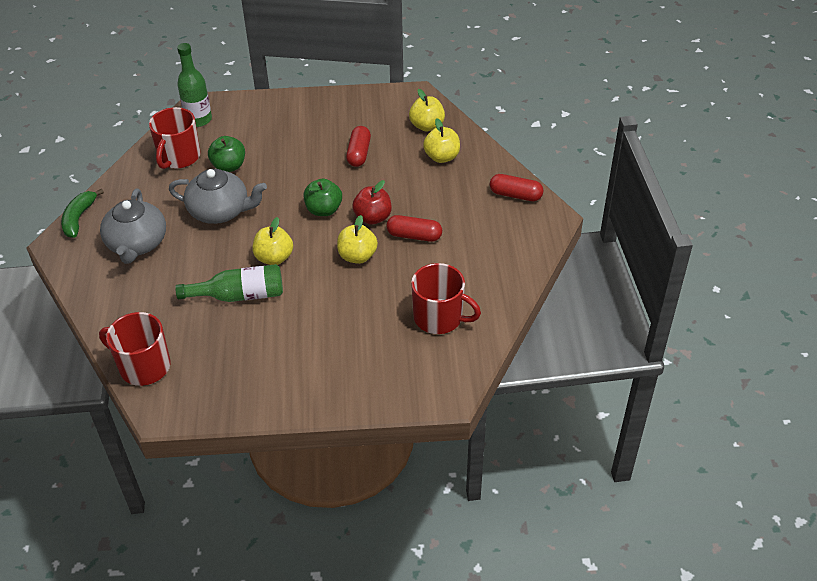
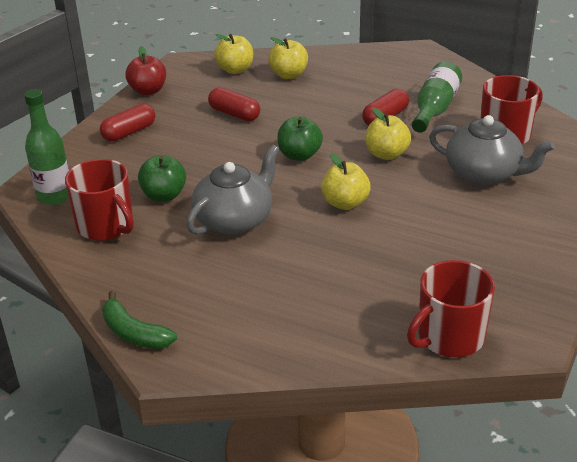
camera: 60 degrees left, 10 degrees down
grey teapot [100,189,166,264] -> grey teapot moved to [429,115,555,185]
green bottle [175,264,283,302] -> green bottle moved to [412,62,462,133]
red apple [352,180,392,225] -> red apple moved to [125,46,166,95]
red capsule [490,174,544,201] -> red capsule moved to [100,104,155,141]

